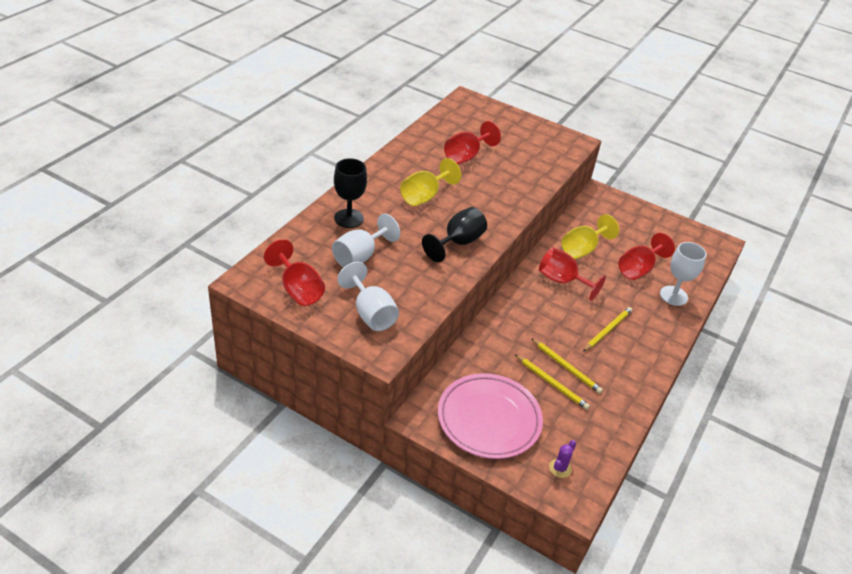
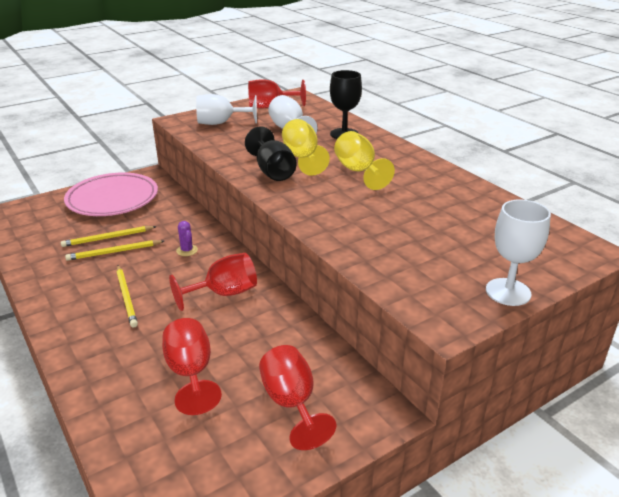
camera: 120 degrees right, 10 degrees down
red goblet [444,121,501,164] -> red goblet moved to [259,345,336,450]
purple cactus [549,440,576,478] -> purple cactus moved to [176,221,198,256]
yellow goblet [562,214,619,259] -> yellow goblet moved to [282,119,330,176]
white goblet [660,242,707,306] -> white goblet moved to [486,199,551,306]

